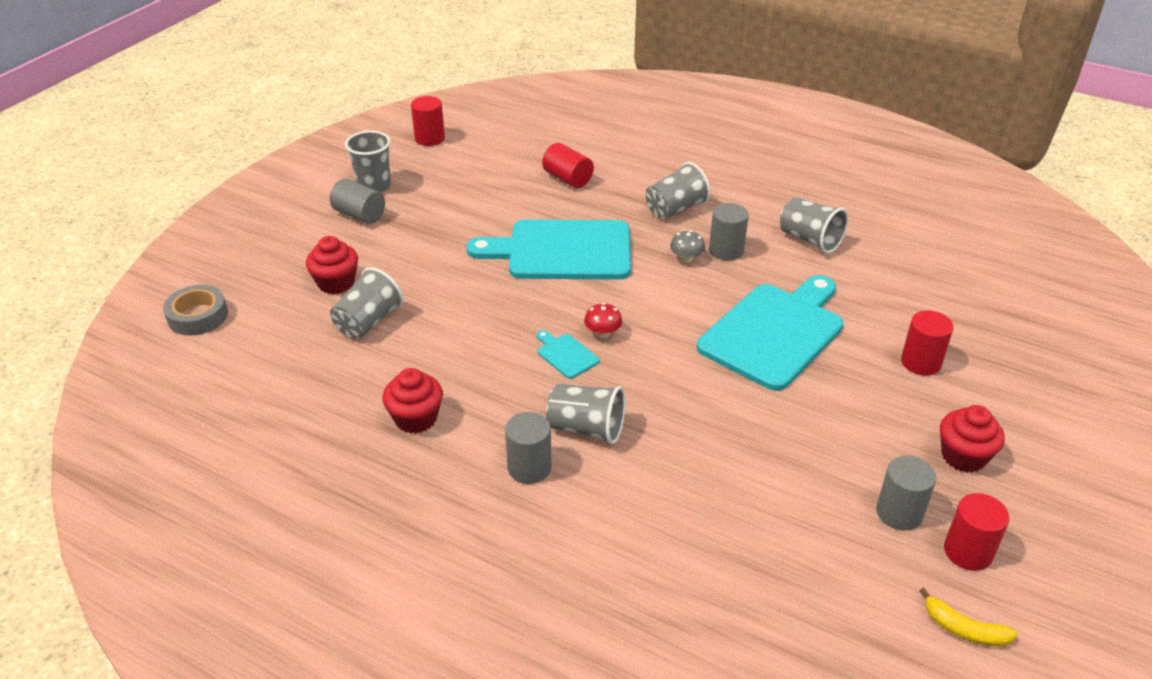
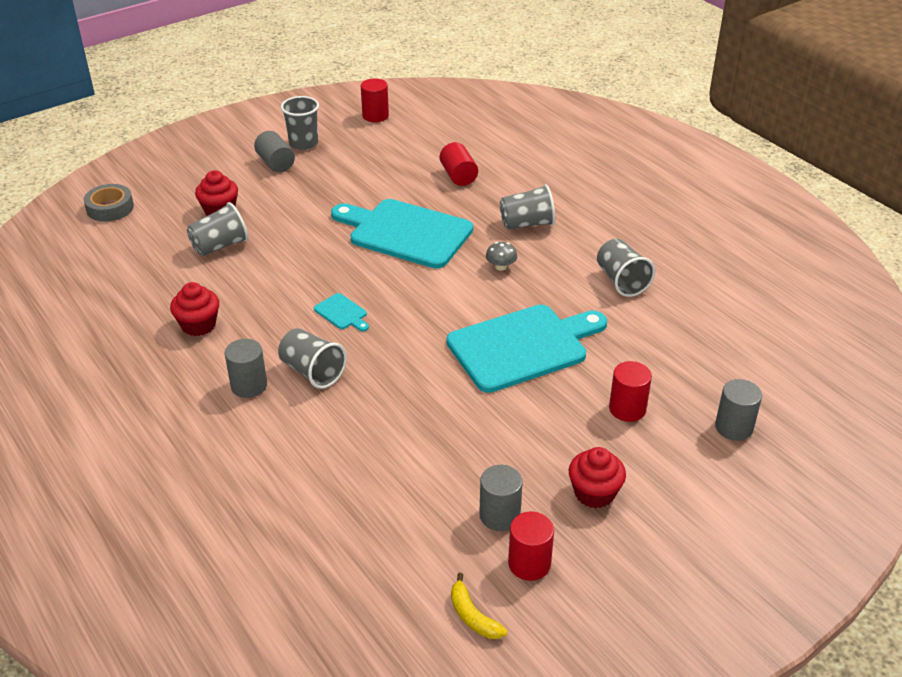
camera: 25 degrees right, 0 degrees up
turquoise cutting board [537,330,599,379] -> turquoise cutting board turned 150 degrees clockwise [314,293,369,331]
red mushroom [584,303,622,338] -> none
grey cylinder [709,203,749,261] -> grey cylinder moved to [715,379,762,441]

